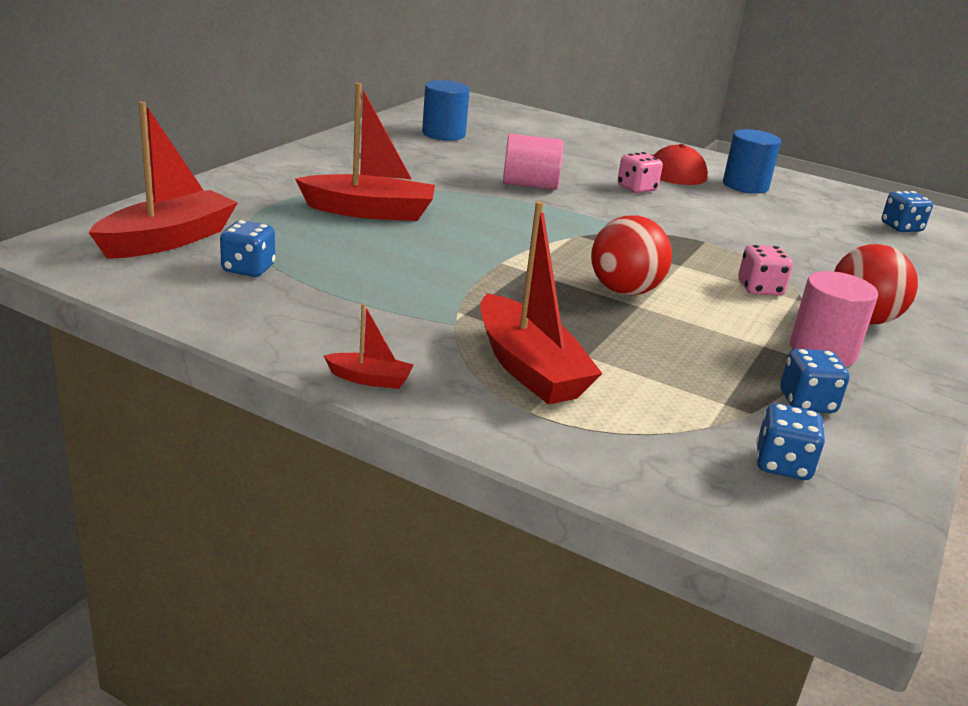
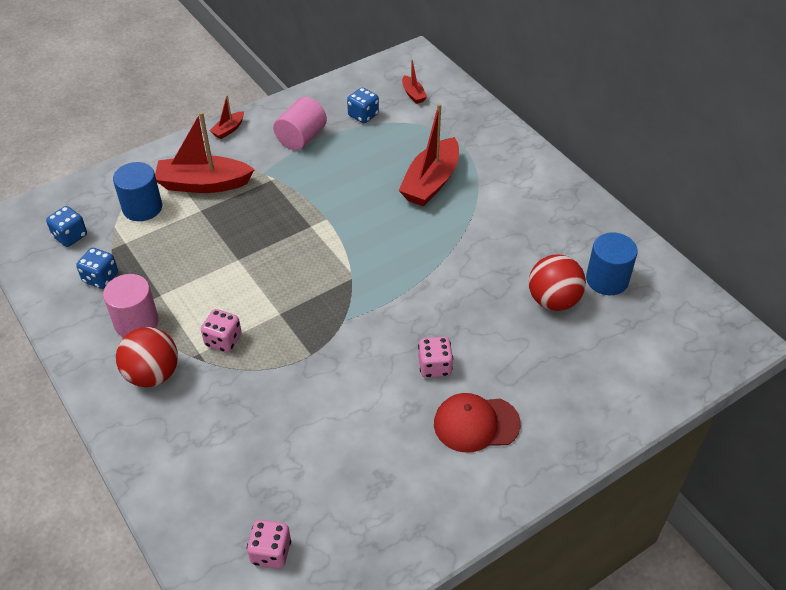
camera: 120 degrees right, 20 degrees up
red boat [89,101,238,258] -> red boat [402,60,427,104], size x0.47
pink cylinder [503,134,564,190] -> pink cylinder moved to [273,97,327,150]
red ball [591,215,672,296] -> red ball moved to [529,254,586,311]
blue cylinder [723,129,781,194] -> blue cylinder moved to [113,162,162,221]
blue dice [882,191,933,232] -> pink dice [247,520,291,569]

